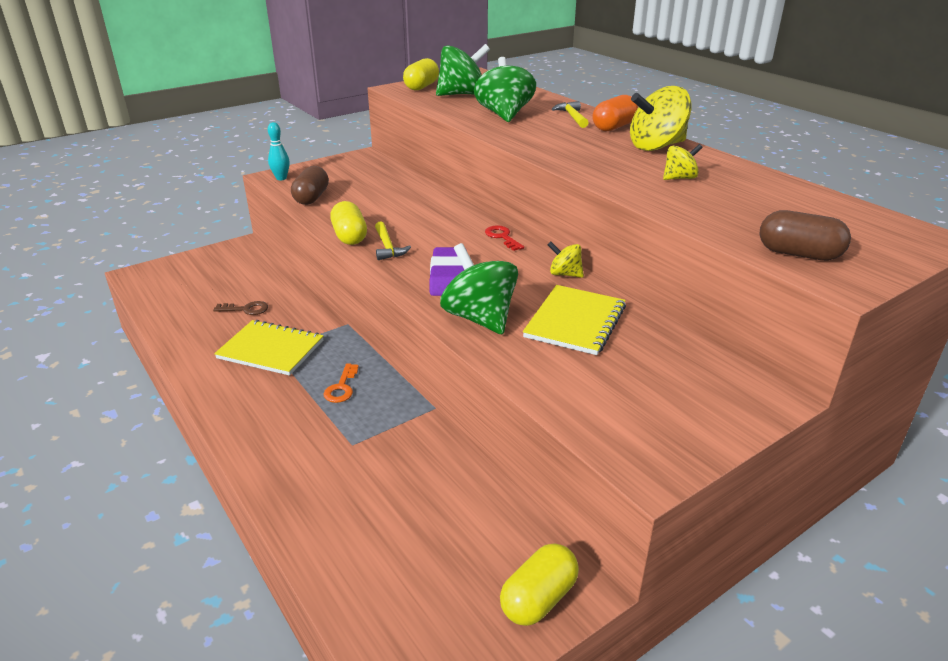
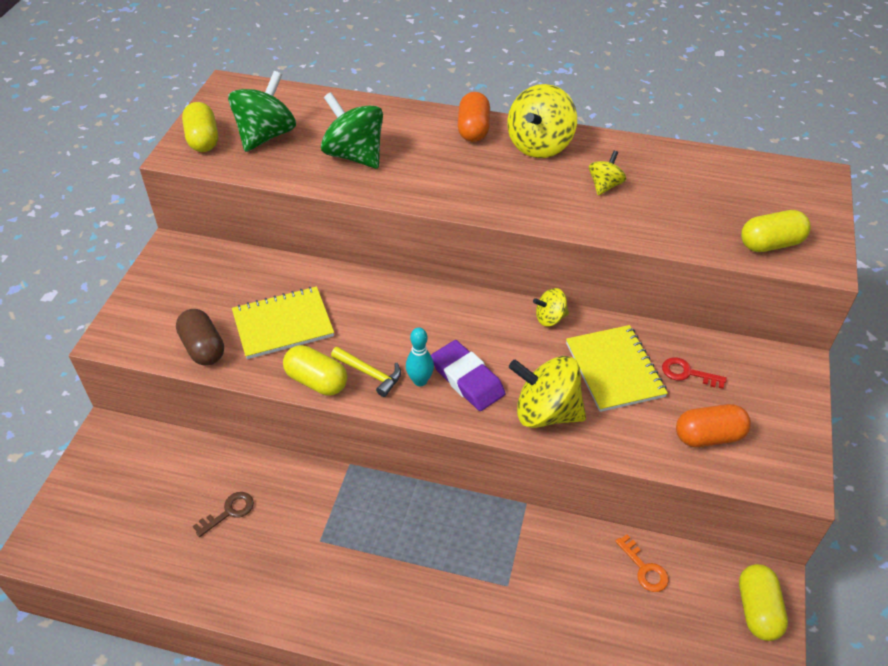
camera: 40 degrees left, 15 degrees up
yellow notebook [214,320,323,376] -> yellow notebook moved to [232,286,334,359]
turquoise bowling pin [268,122,290,180] -> turquoise bowling pin moved to [406,327,434,386]
orange key [324,363,359,403] -> orange key moved to [615,535,669,592]
green spinning top [440,243,518,335] -> yellow spinning top [509,356,586,428]
red key [485,225,524,251] -> red key moved to [662,357,727,389]
yellow hammer [552,101,589,128] -> none
brown capsule [759,210,851,260] -> yellow capsule [741,210,811,252]
none -> orange capsule [676,404,751,447]

